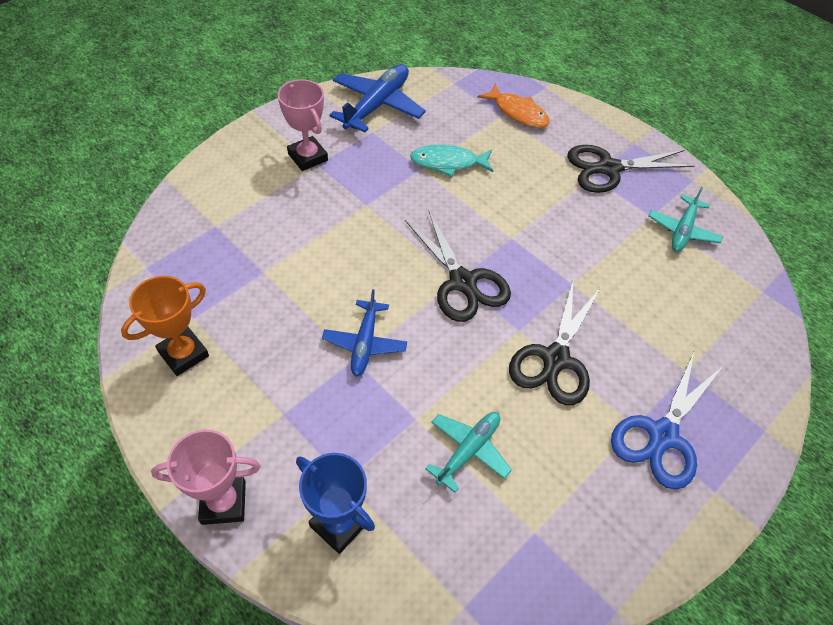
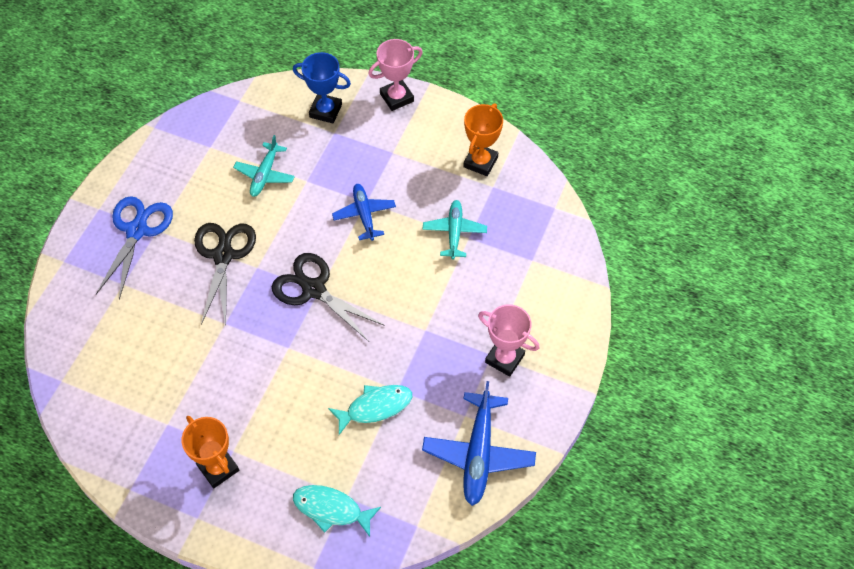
camera: 160 degrees right, 5 degrees up
orange fish [477,84,550,128] -> turquoise fish [293,485,381,537]
black scissors [567,145,695,193] -> orange trophy [182,416,239,488]
turquoise plane [649,187,723,252] -> turquoise plane moved to [423,200,487,260]

